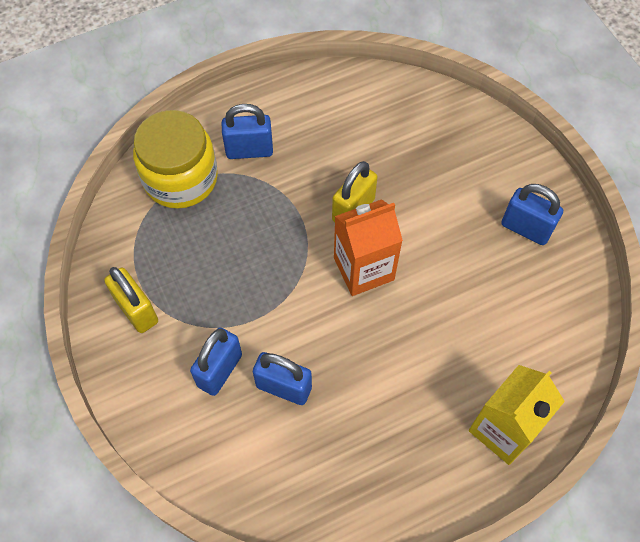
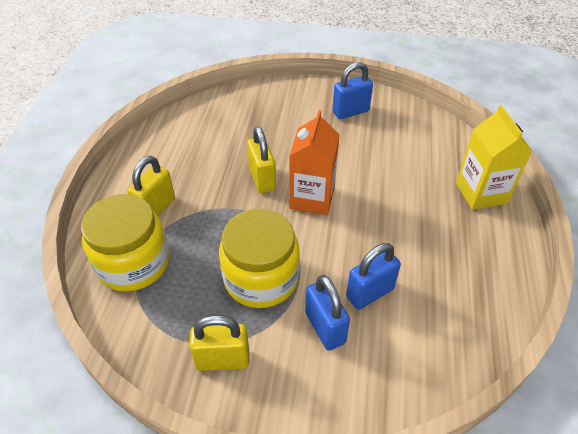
camera: 55 degrees left, 15 degrees down
blue padlock [221,104,273,159] -> yellow padlock [128,156,175,216]
none -> yellow jar [219,209,300,308]

